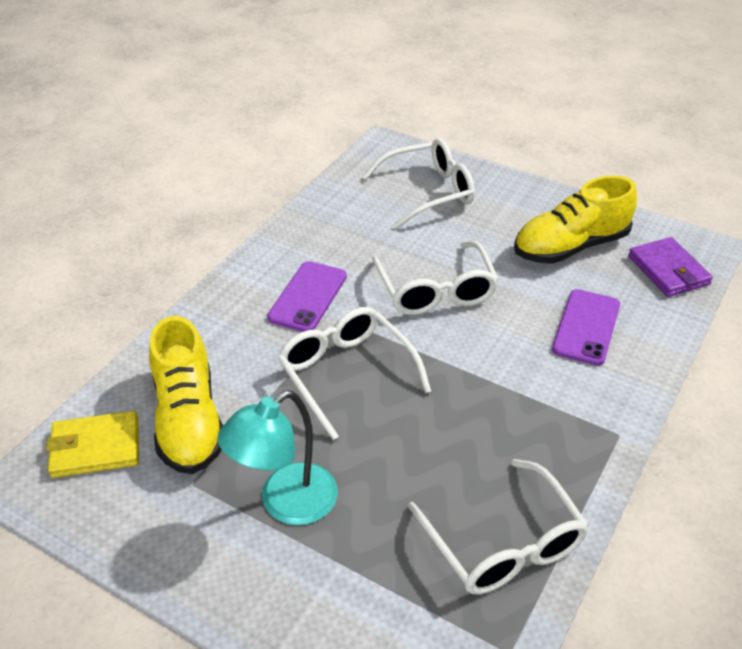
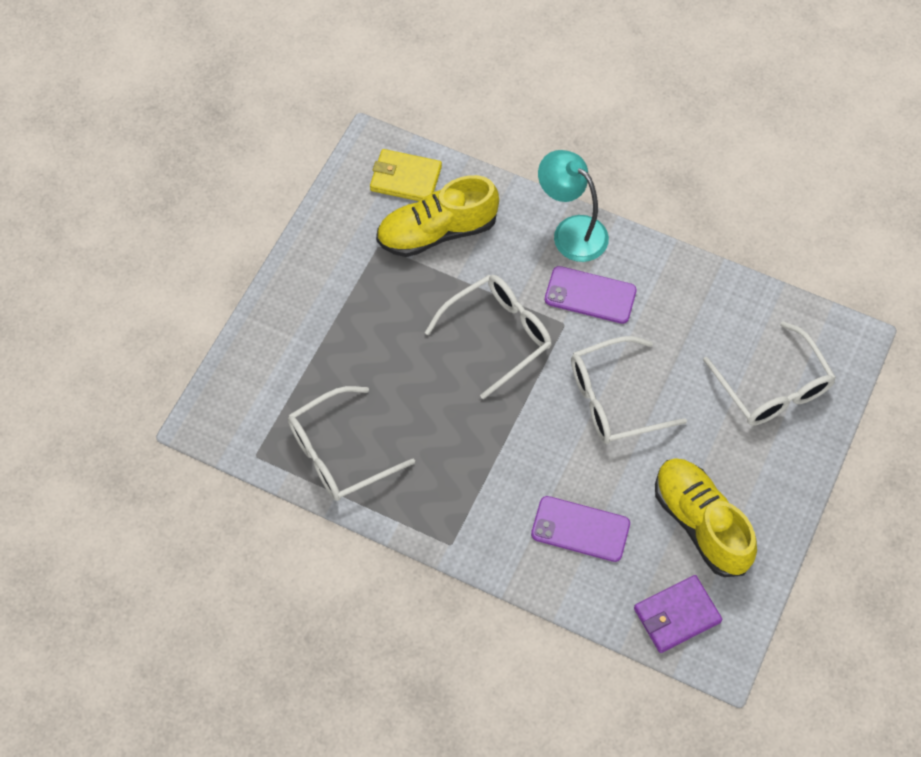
camera: 85 degrees right, 20 degrees up
yellow wallet [46,411,139,478] -> yellow wallet turned 60 degrees counterclockwise [370,149,442,201]
turquoise lamp [217,390,338,525] -> turquoise lamp moved to [538,150,609,262]

